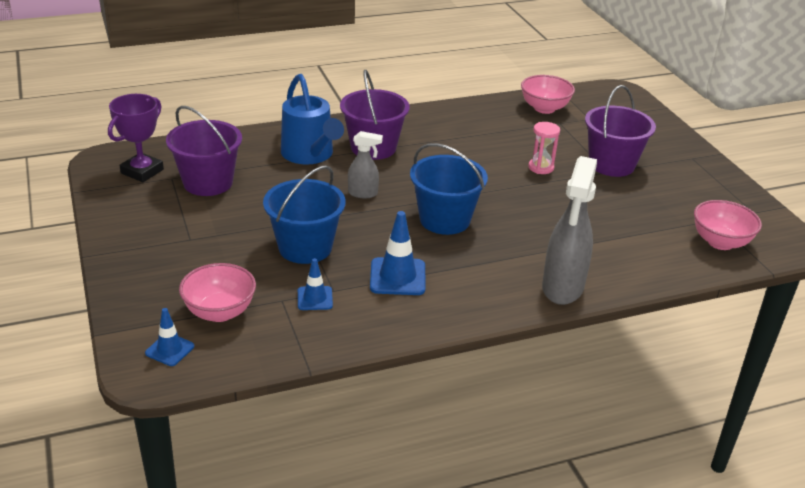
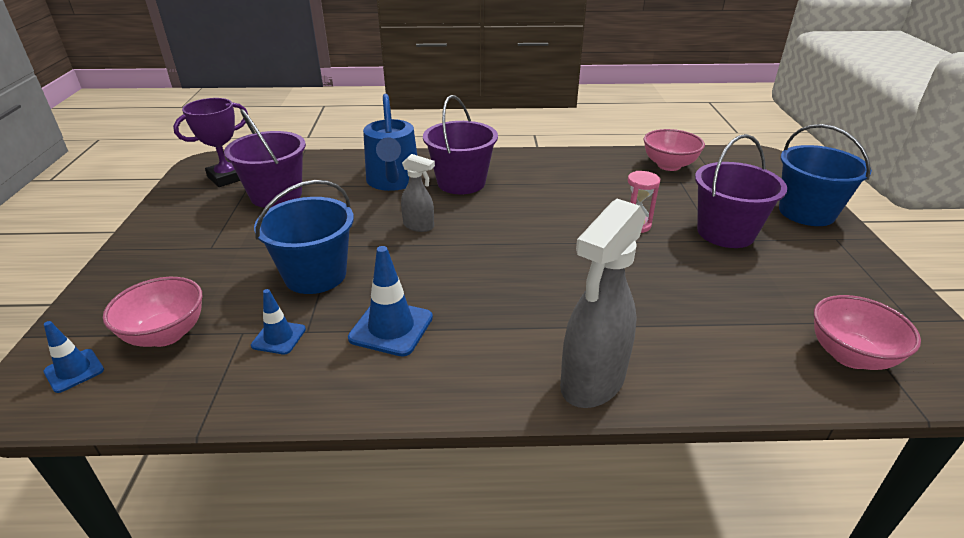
camera: 20 degrees right, 0 degrees up
blue bucket [410,143,488,235] -> blue bucket moved to [779,124,872,226]

